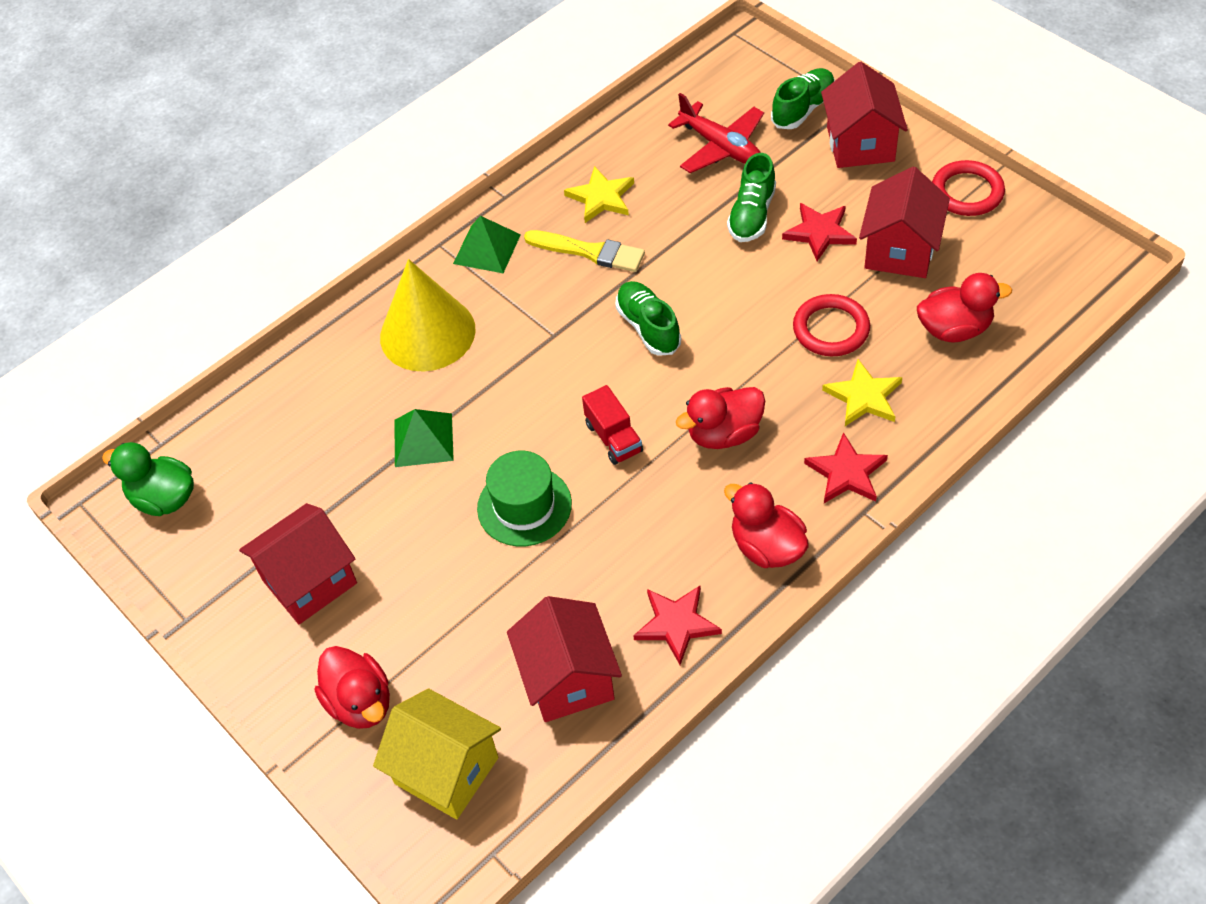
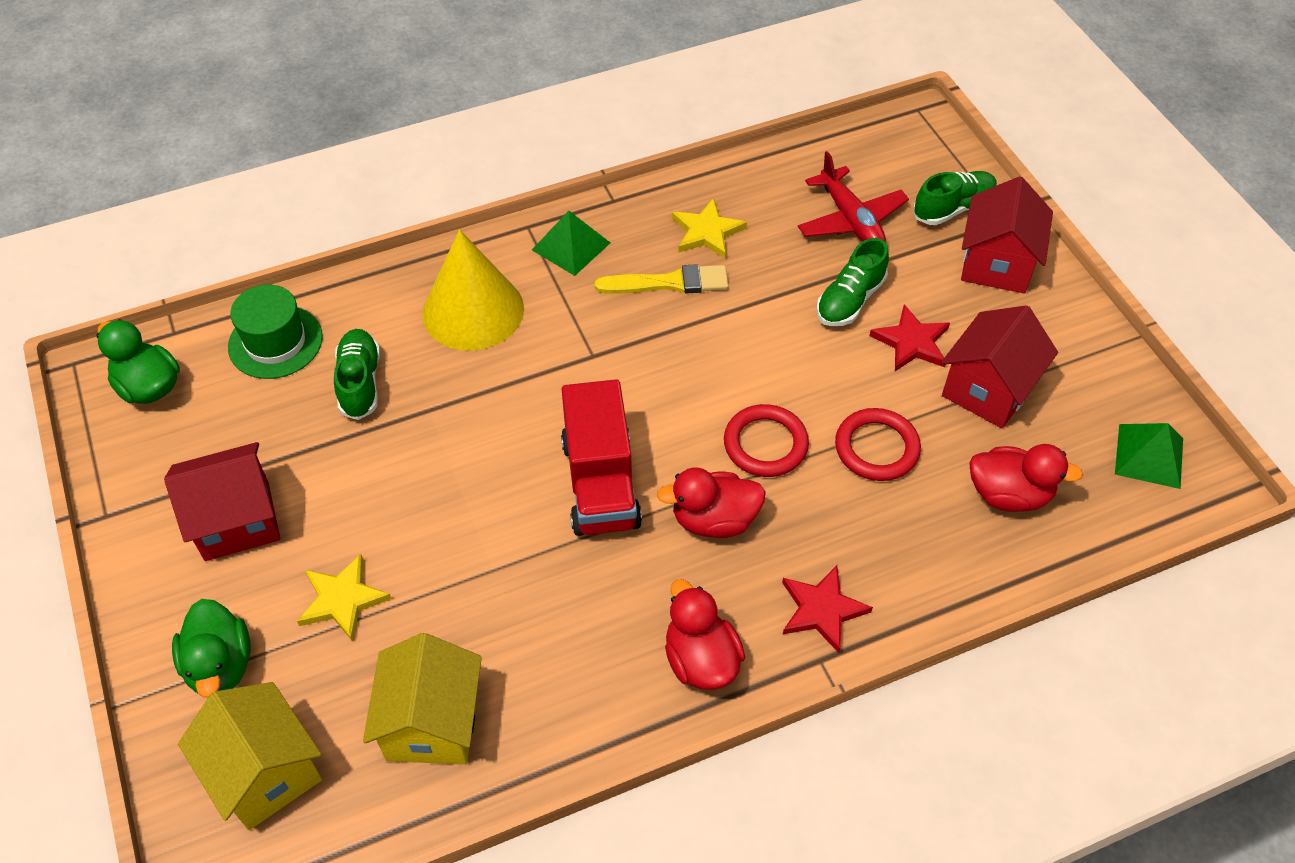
camera: 15 degrees right, 0 degrees up
red duck [315,646,390,729] -> green duck [172,599,251,698]
green pyramid [394,409,454,467] -> green pyramid moved to [1115,423,1183,489]
green hat [477,450,572,547] -> green hat moved to [228,285,323,379]
red house [507,596,622,722] -> yellow house [363,633,482,765]
yellow brush [524,230,645,272] -> yellow brush turned 45 degrees counterclockwise [595,264,729,294]
red truck [582,385,643,465] -> red truck [561,379,642,536], size x1.81
green shoe [615,281,681,356] -> green shoe moved to [334,329,380,420]
red star [633,585,722,665] -> none
yellow star [822,359,902,426] -> yellow star moved to [297,554,392,642]
red ring [932,160,1005,216] -> red ring moved to [724,404,809,477]

